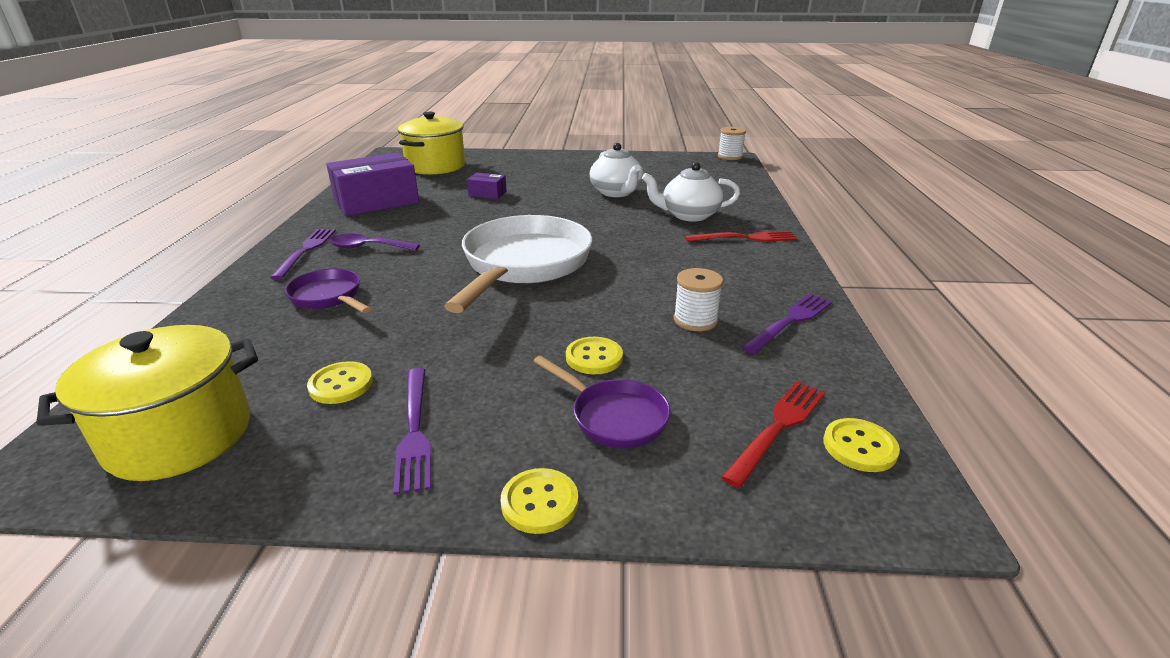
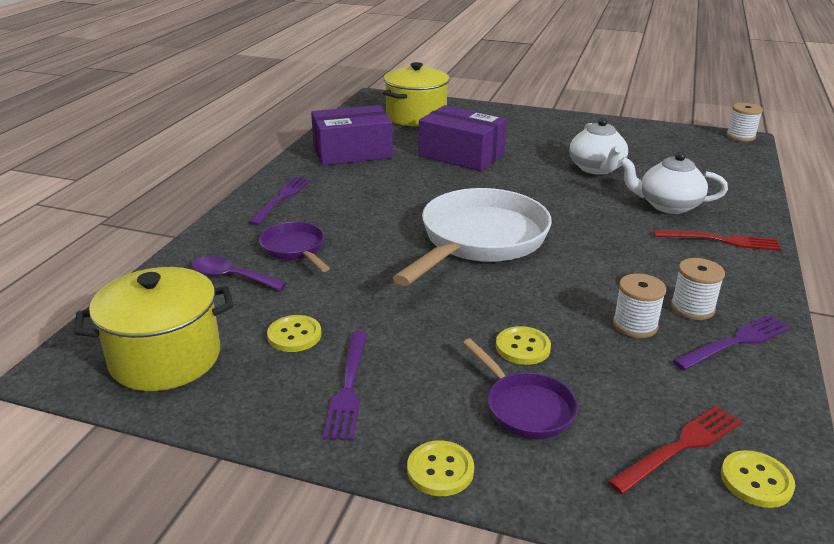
camera: 15 degrees right, 0 degrees up
purple spoon [329,234,420,251] -> purple spoon moved to [192,256,287,291]
purple box [467,173,507,199] -> purple box [419,105,507,171], size x2.18
none -> white spool [671,258,725,320]

